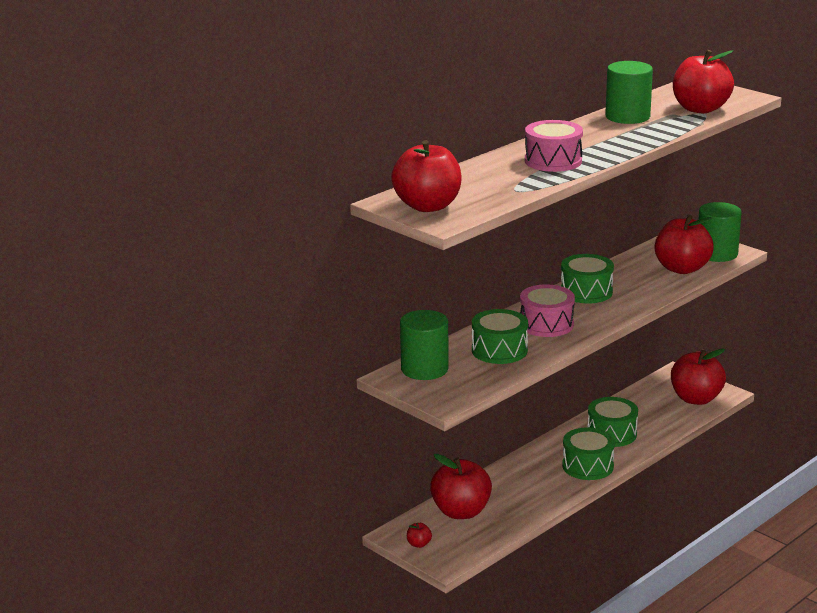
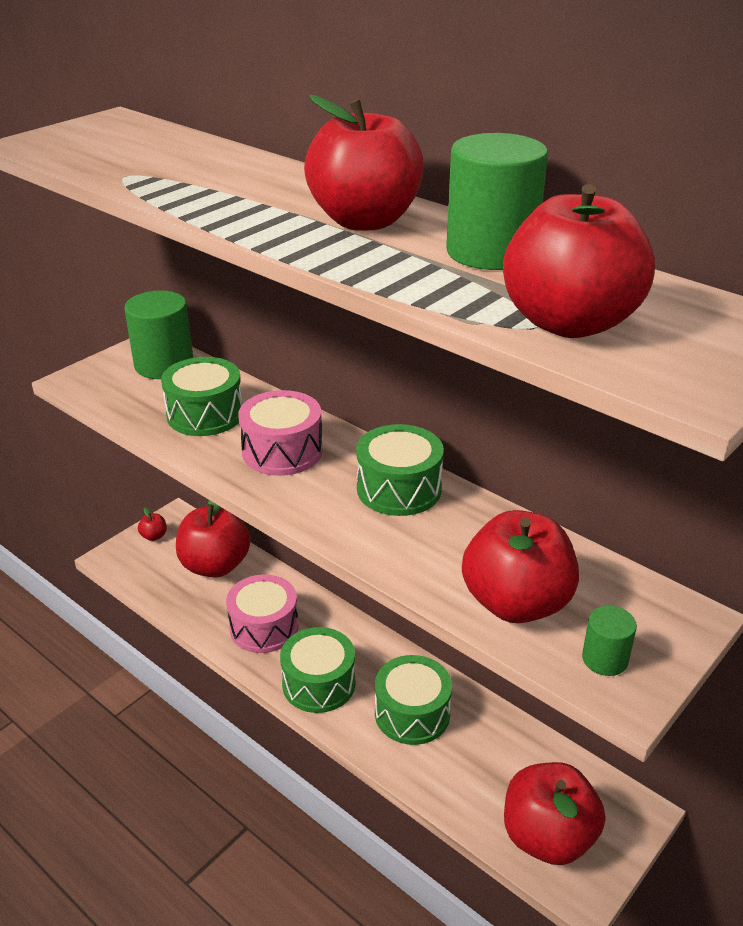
camera: 85 degrees right, 10 degrees up
red apple [391,140,461,212] -> red apple moved to [304,95,424,231]
pink drum [525,120,583,172] -> pink drum moved to [226,574,299,653]
green cylinder [698,202,742,262] -> green cylinder [582,605,637,676], size x0.52

